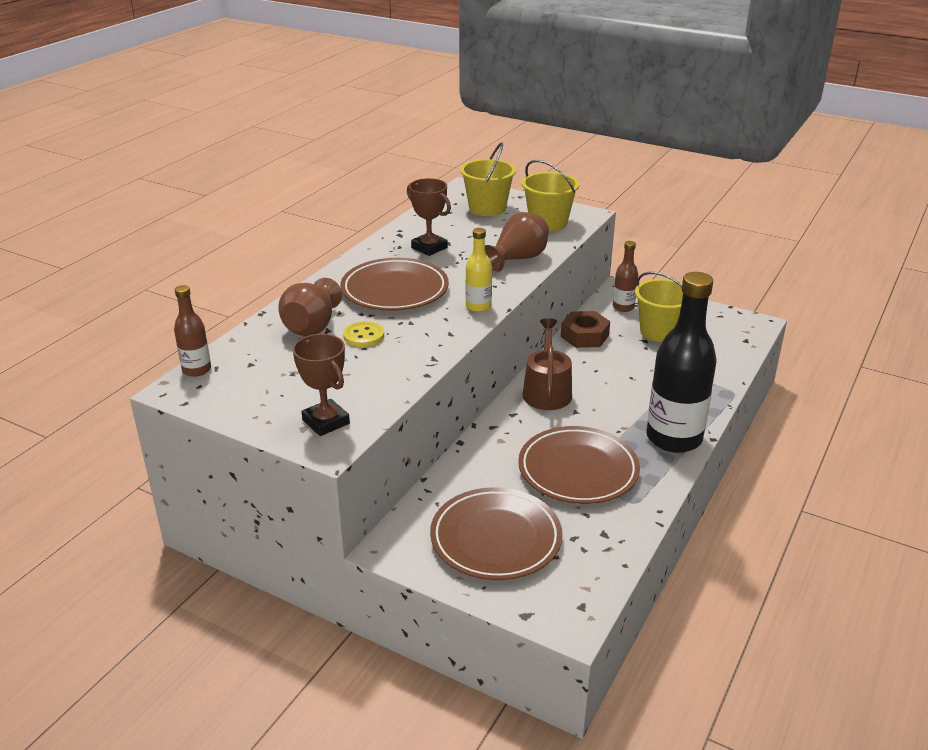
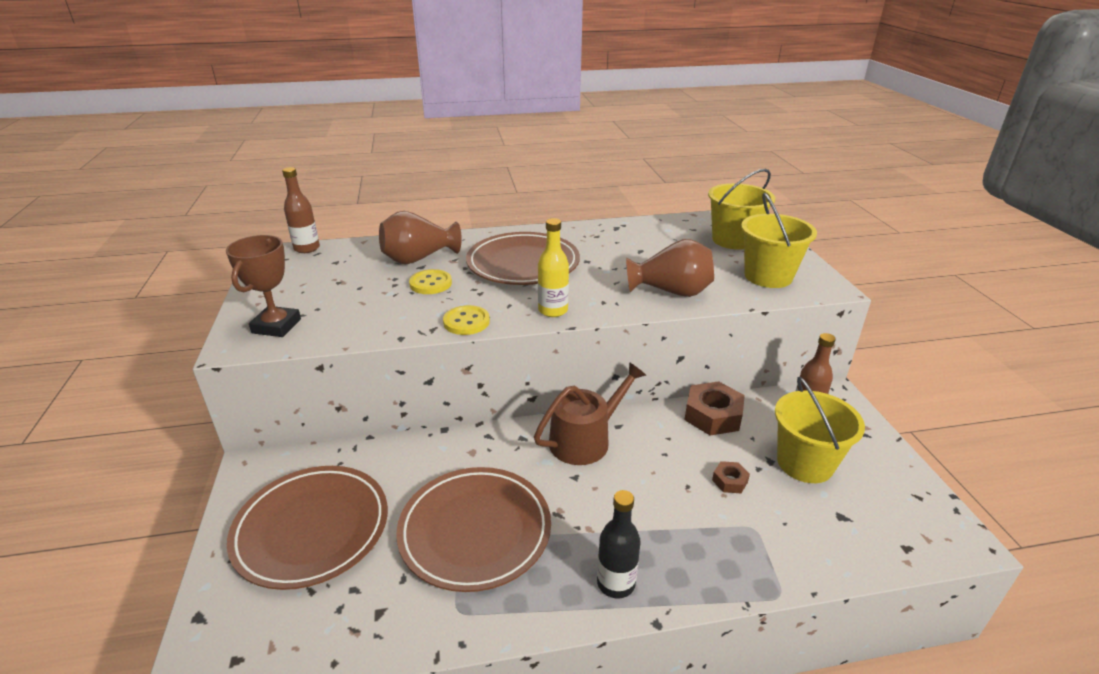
camera: 50 degrees right, 0 degrees up
brown trophy [407,178,451,256] -> none
black bottle [646,272,717,453] -> black bottle [597,490,641,598], size x0.48
none -> yellow button [443,305,490,335]
none -> brown nut [712,461,750,493]

